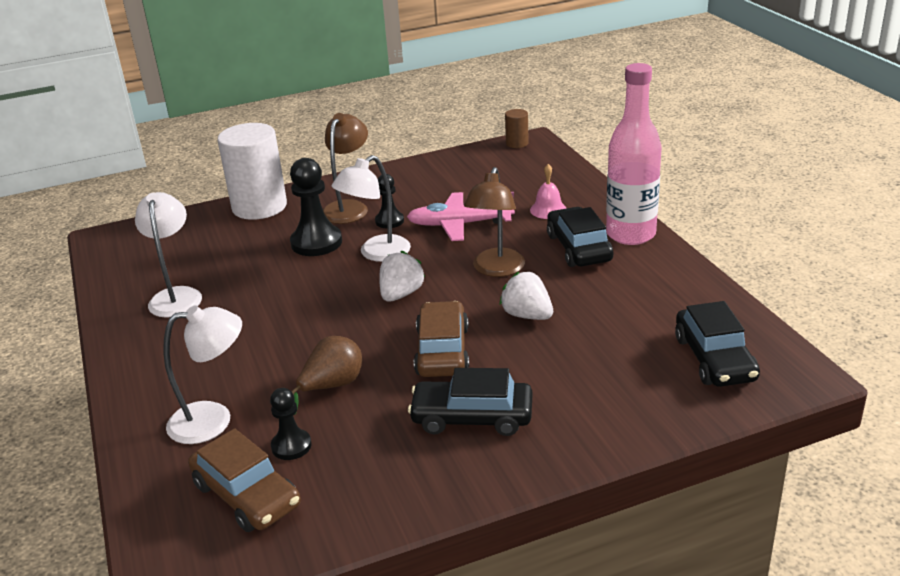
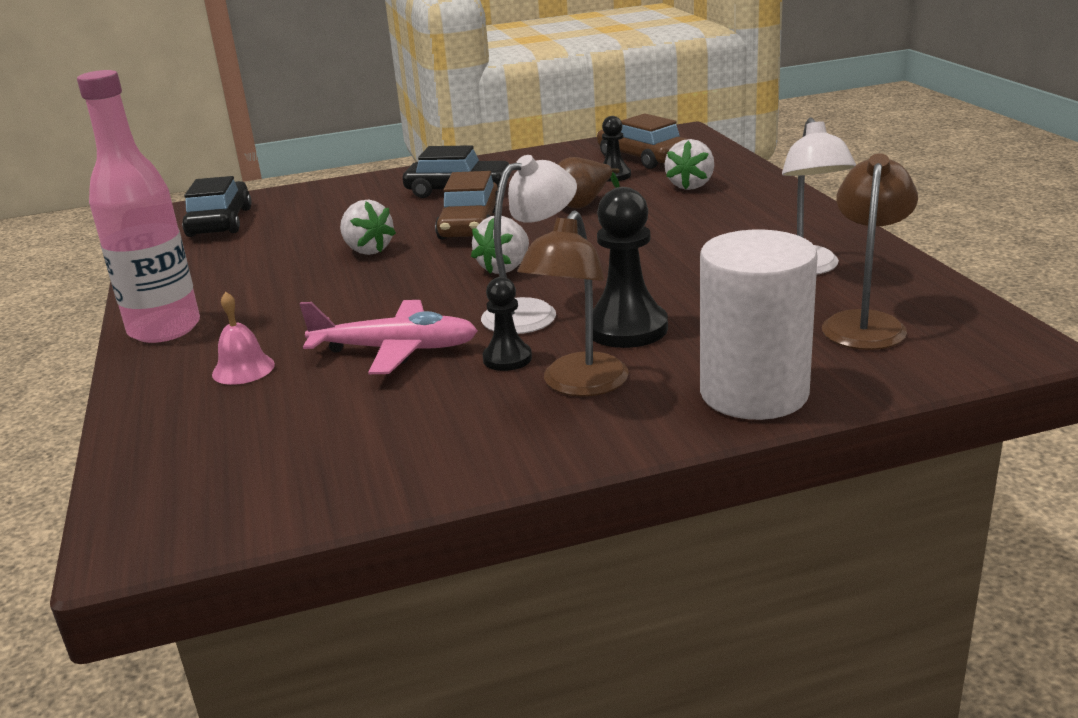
camera: 175 degrees left, 5 degrees down
white lamp [163,305,242,444] -> white strawberry [665,139,714,190]
brown lamp [464,167,525,277] -> brown lamp moved to [822,153,918,350]
brown cylinder [505,109,529,148] -> none
black car [547,207,613,267] -> none

